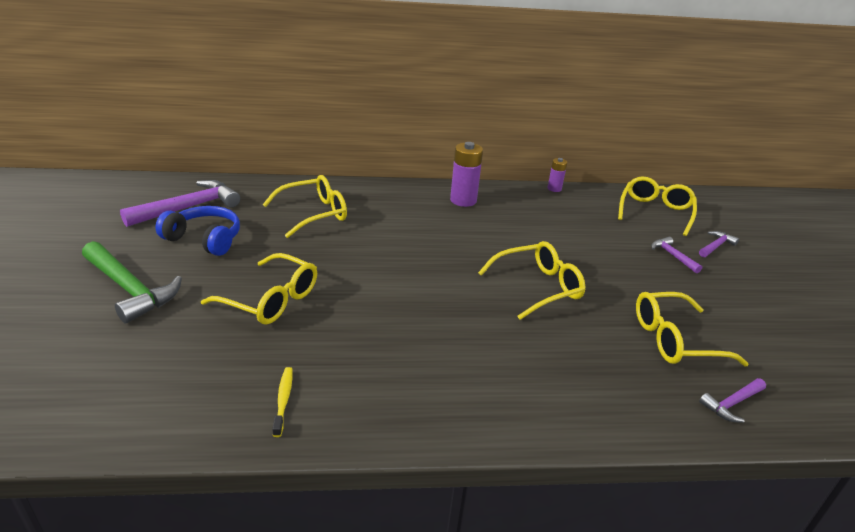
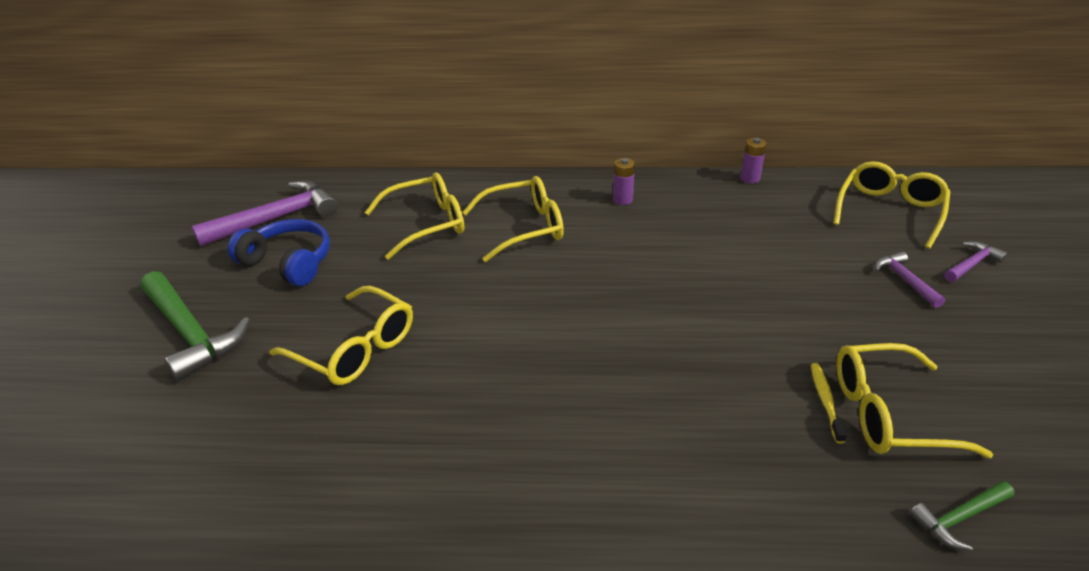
camera: 10 degrees right, 5 degrees up
yellow toothbrush [272,367,293,437] -> yellow toothbrush moved to [811,363,847,443]
purple battery [450,142,483,207] -> purple battery [613,158,635,205], size x0.57
yellow glasses [478,241,585,320] -> yellow glasses moved to [462,176,564,262]
purple hammer [699,378,766,423] -> green hammer [910,481,1014,551]

